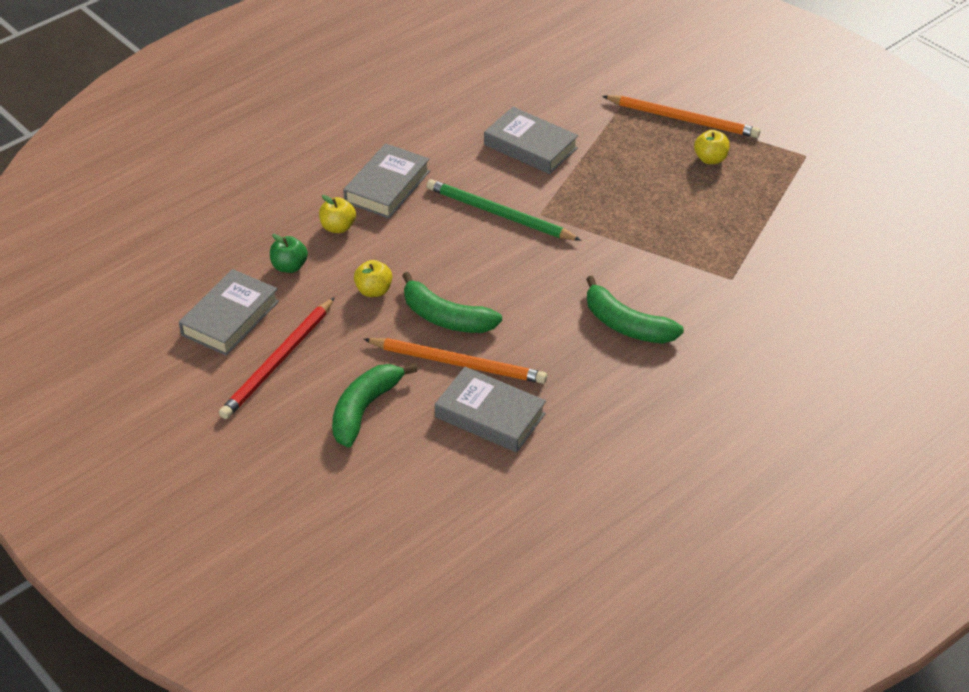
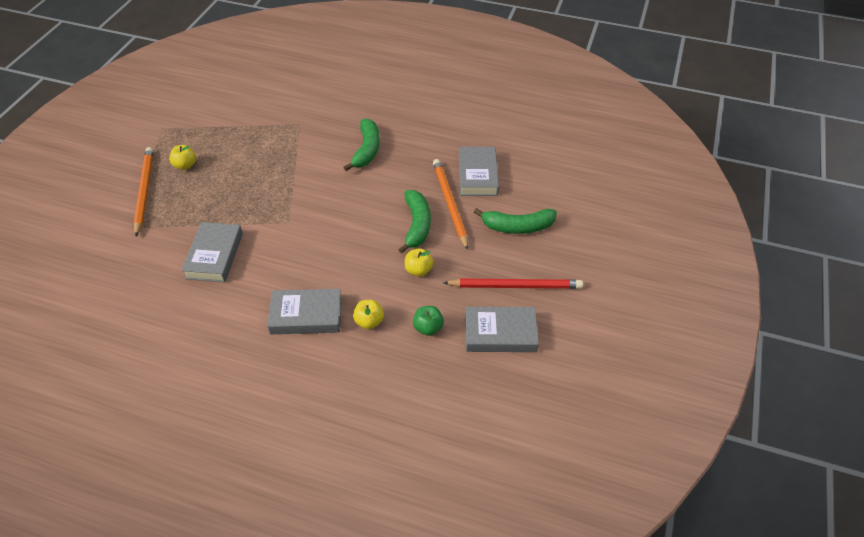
camera: 120 degrees left, 5 degrees up
green pencil [427,179,581,241] -> none

